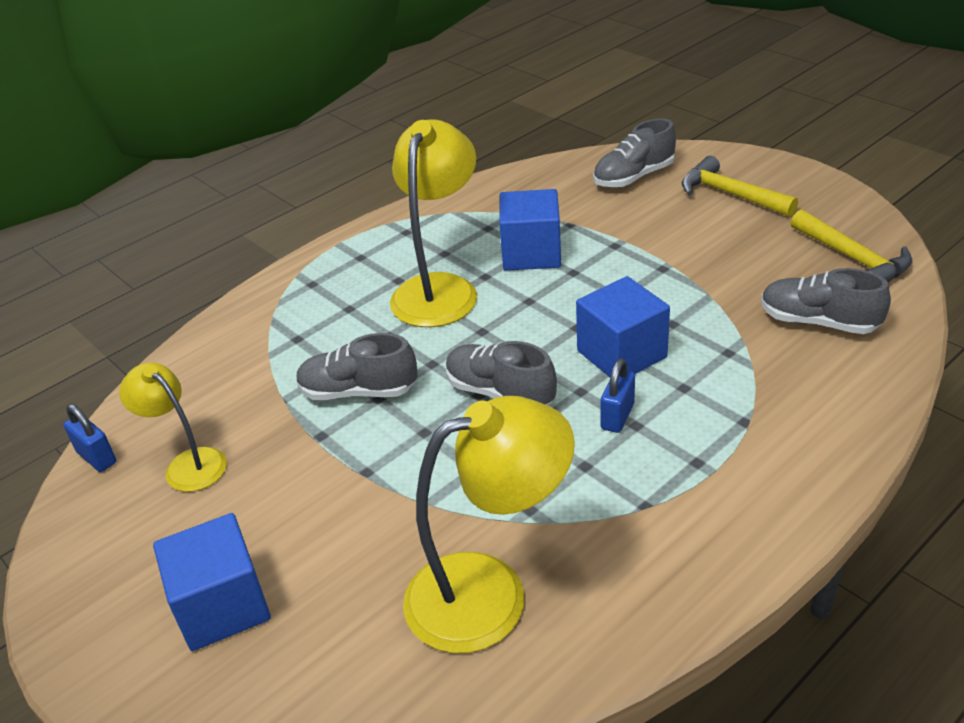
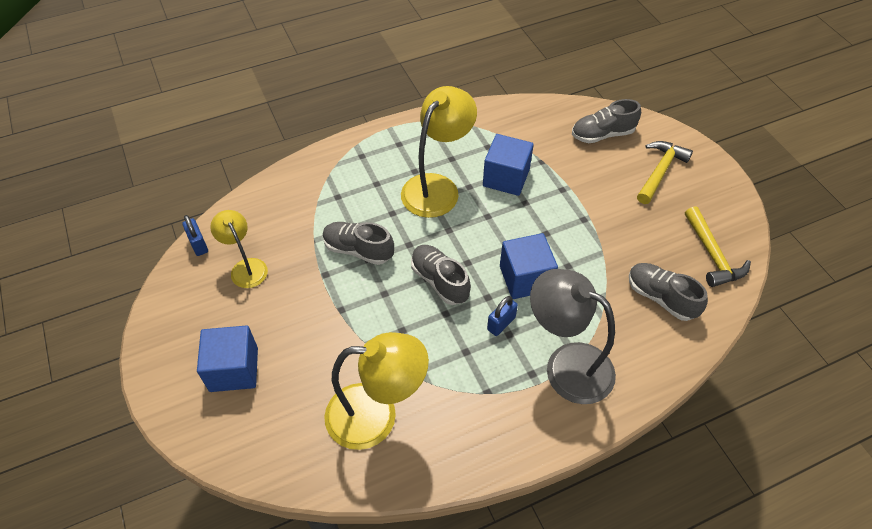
camera: 15 degrees right, 15 degrees up
yellow hammer [682,156,798,217] -> yellow hammer turned 60 degrees clockwise [637,141,693,204]
none -> grey lamp [530,269,616,404]

